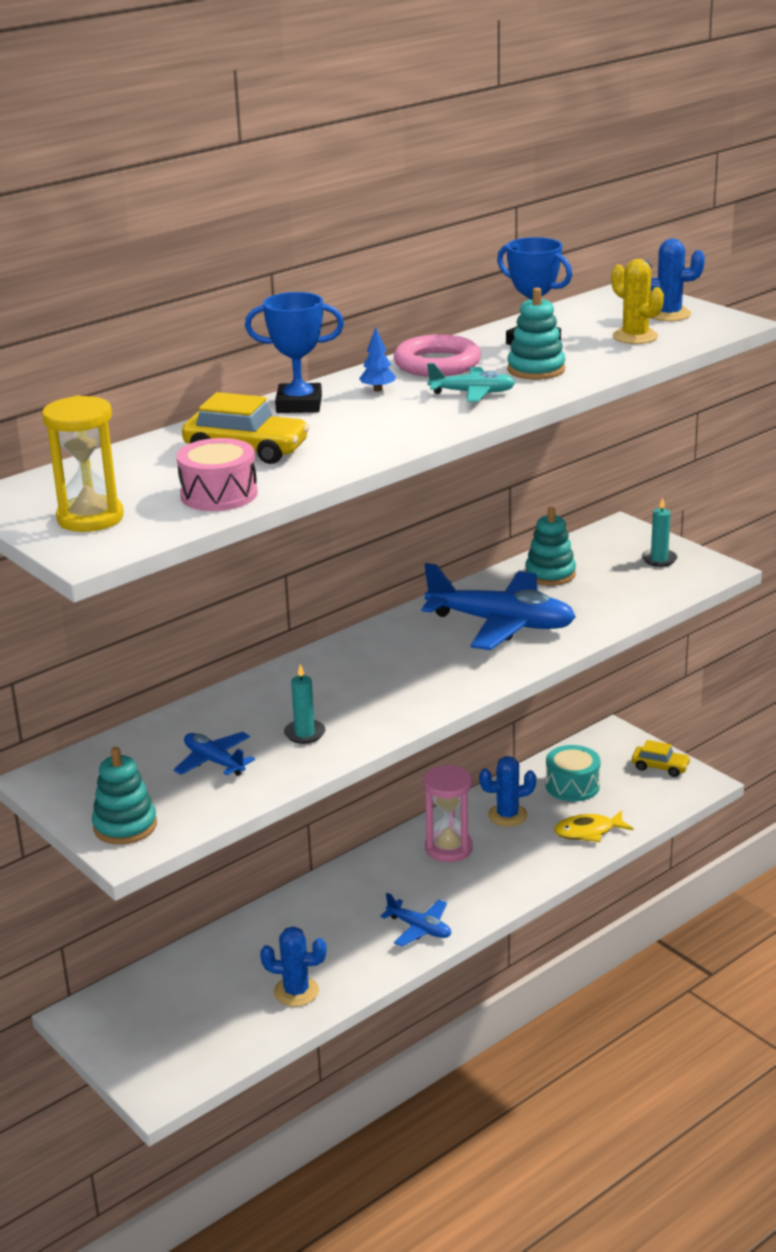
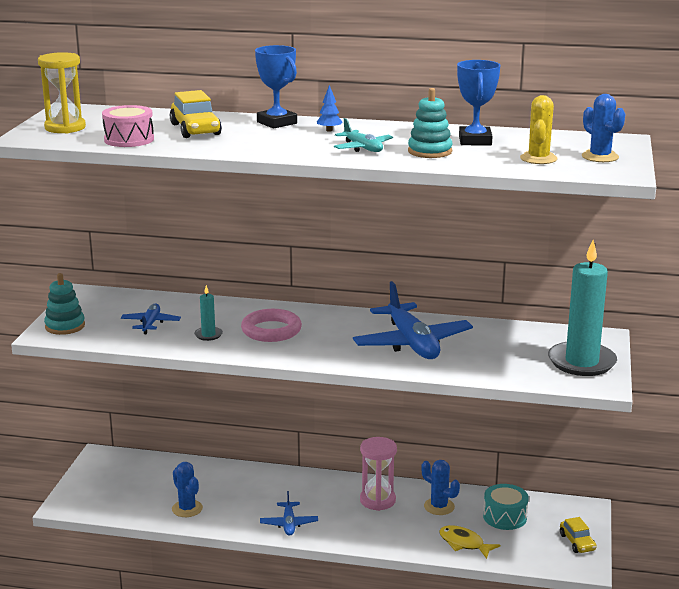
camera: 50 degrees right, 5 degrees down
pink ring [394,334,481,377] -> pink ring moved to [241,309,302,342]
turquoise stacking toy [525,507,576,586] -> none
turquoise candle [642,497,677,567] -> turquoise candle [548,240,617,376], size x2.29

